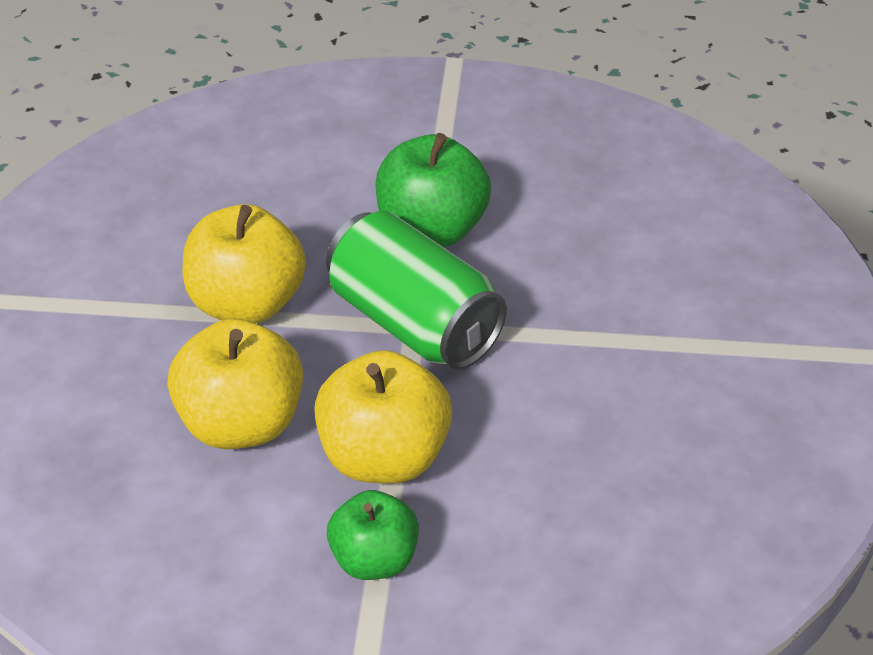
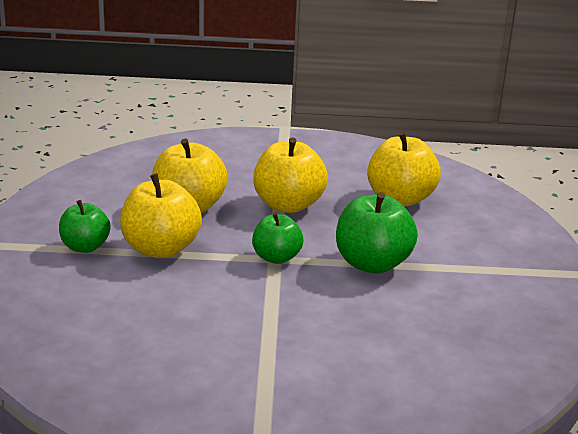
camera: 85 degrees right, 15 degrees down
green can [326,211,507,370] -> green apple [252,212,304,264]
none -> yellow apple [367,131,441,207]

